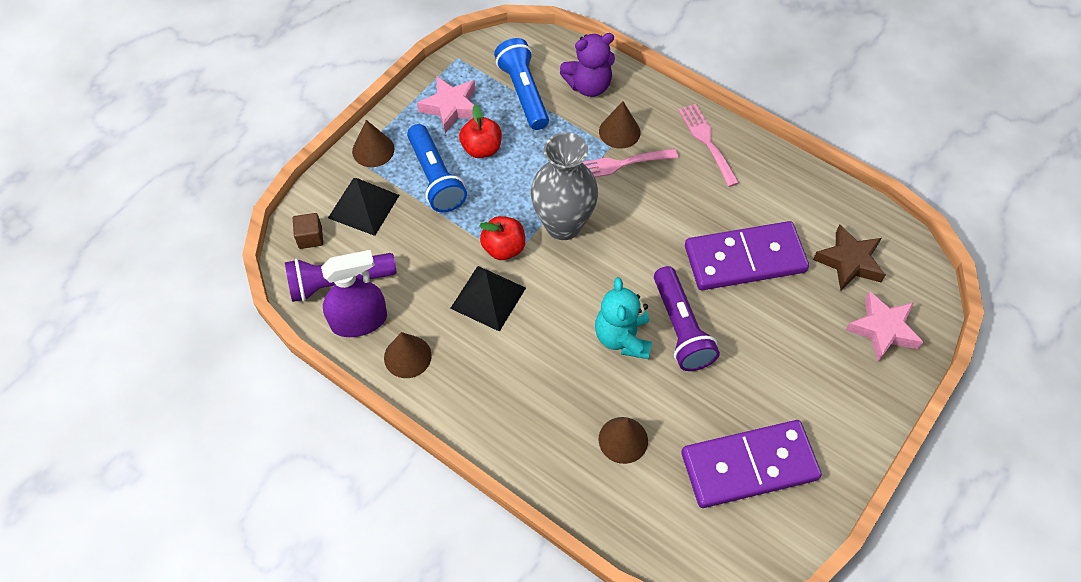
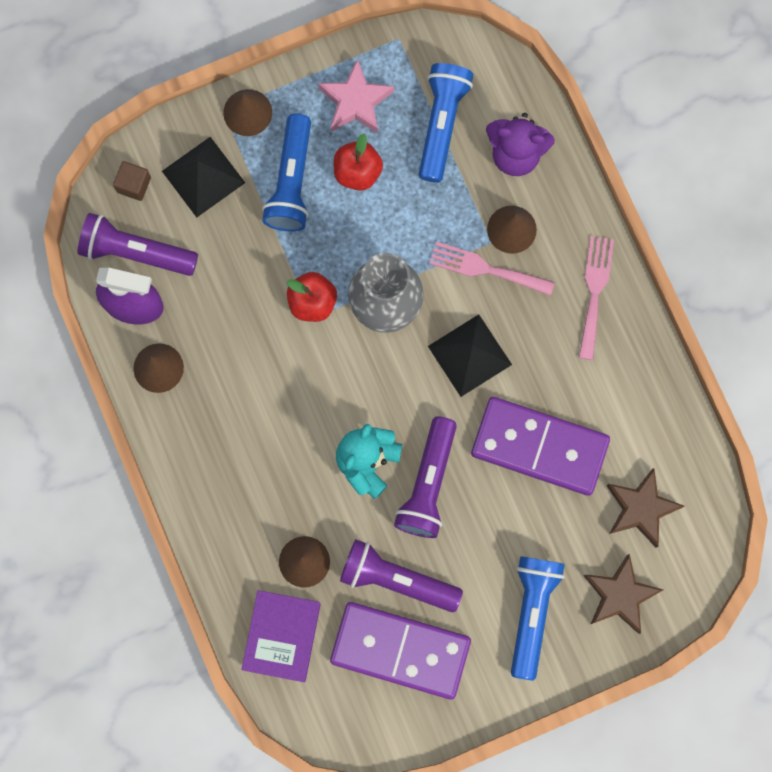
camera: 30 degrees right, 20 degrees up
black pyramid [450,266,526,332] -> black pyramid moved to [428,314,512,397]
pink star [846,291,923,362] -> brown star [584,554,663,634]
none -> purple book [241,590,321,682]
none -> purple flashlight [340,539,463,612]
none -> blue flashlight [511,556,565,680]

